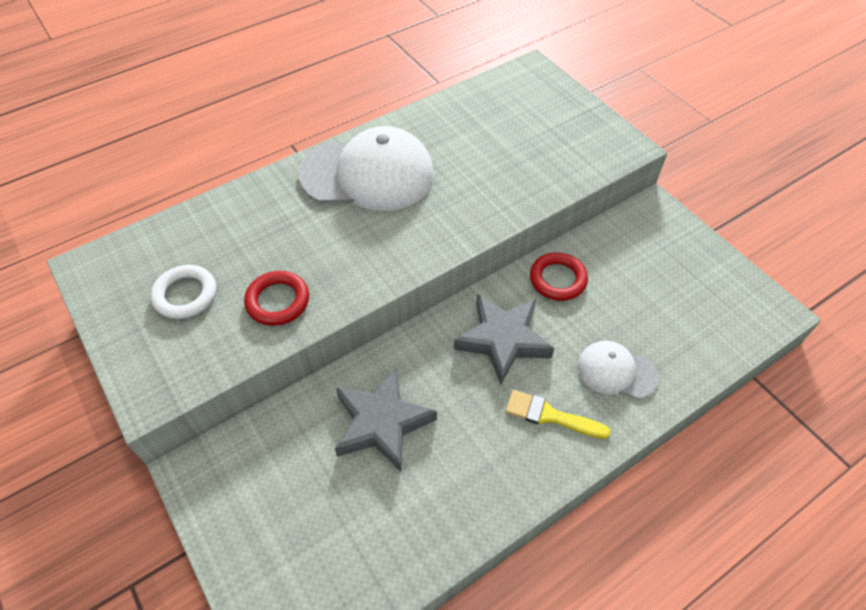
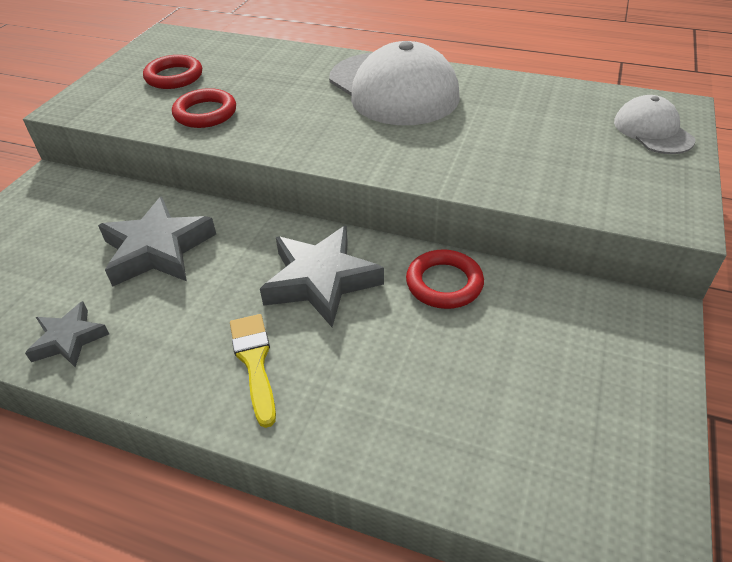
camera: 55 degrees right, 10 degrees down
white ring [151,265,216,319] -> red ring [143,55,202,89]
white cap [577,341,658,399] -> white cap moved to [614,95,695,154]
none -> grey star [25,301,109,367]

